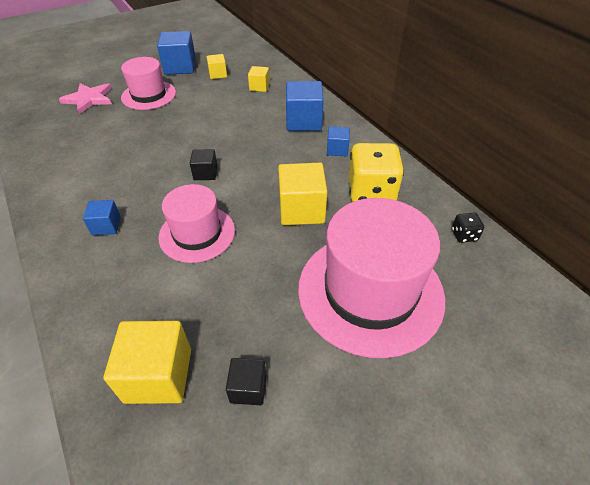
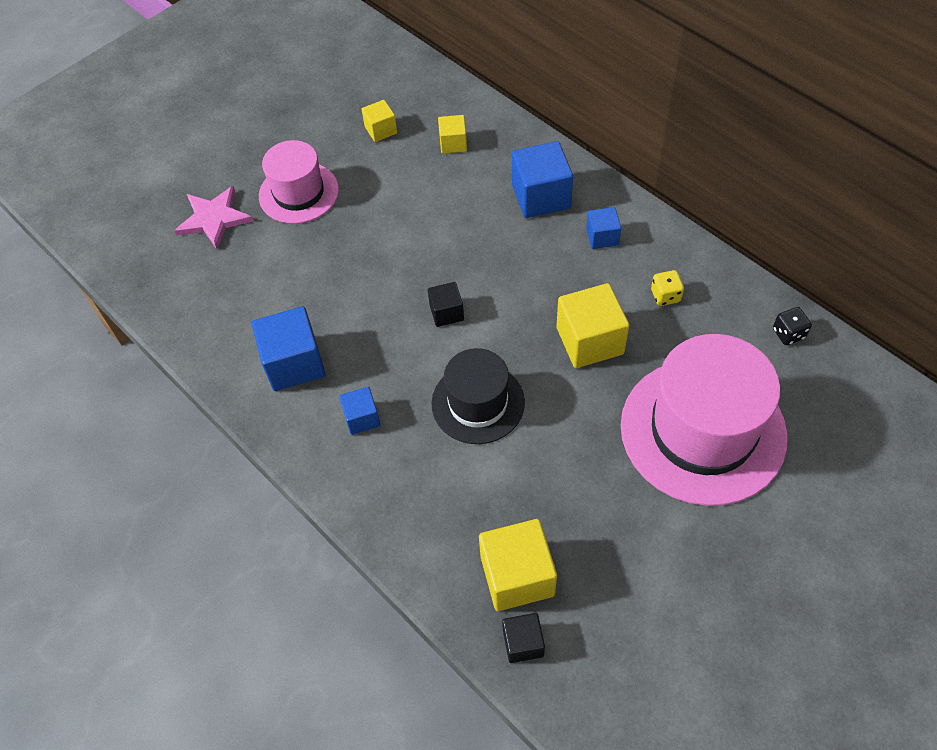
camera: 10 degrees left, 10 degrees up
blue cube [157,31,196,75] -> blue cube moved to [252,306,325,391]
pink hat [158,184,235,263] -> black hat [431,348,525,444]
black cube [226,358,267,405] -> black cube moved to [502,613,545,663]
yellow dice [349,143,404,202] -> yellow dice [651,270,684,306], size x0.44

